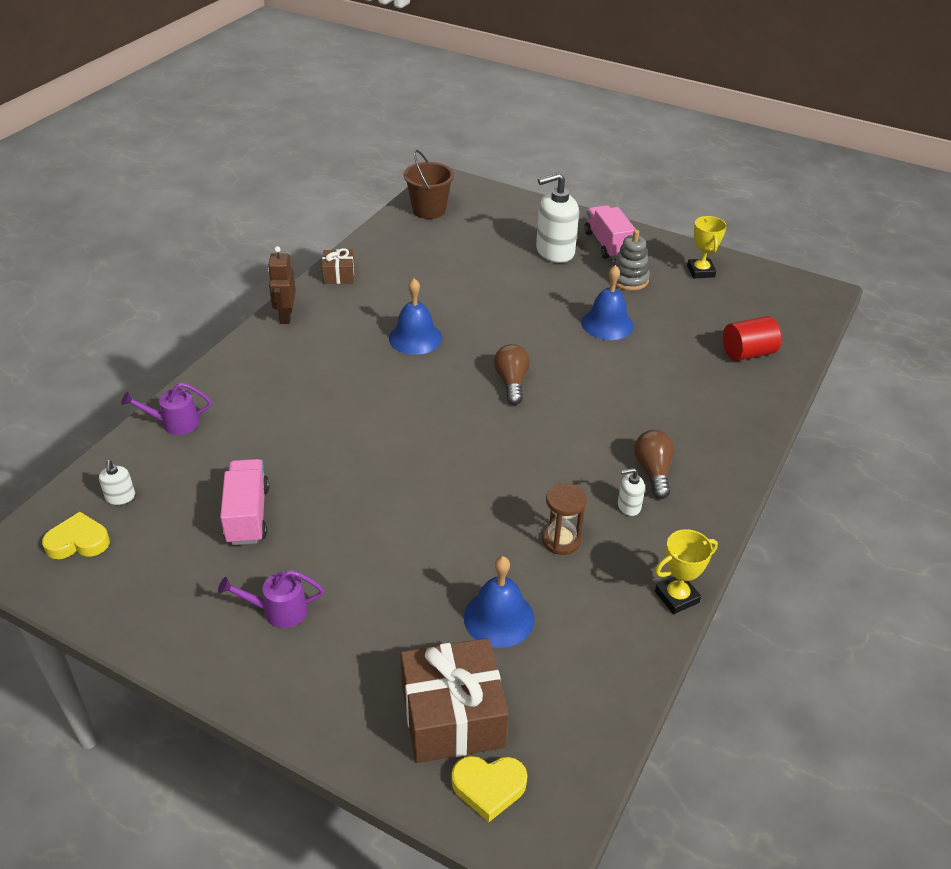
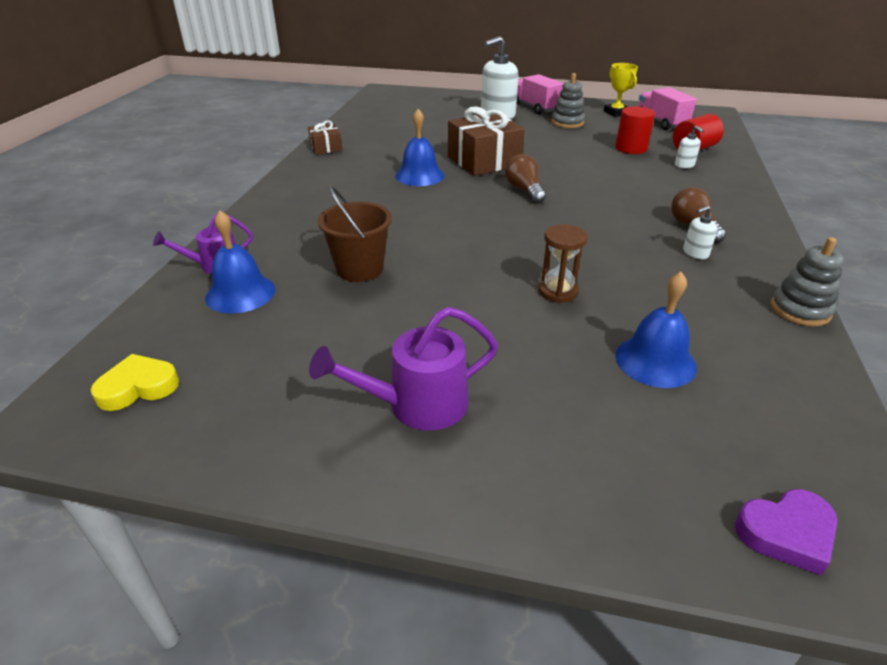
camera: 15 degrees left, 5 degrees down
white soap dispenser [99,460,135,505] -> white soap dispenser moved to [675,125,704,169]
purple watering can [218,570,324,628] -> purple watering can [309,307,498,430], size x1.51
pink truck [220,459,269,545] -> pink truck moved to [639,87,697,130]
brown robot [268,246,296,324] -> none
brown gift [400,638,509,763] -> brown gift moved to [448,106,525,176]
brown bucket [403,150,454,219] -> brown bucket moved to [317,186,392,282]
yellow heart [451,756,527,822] -> purple heart [735,489,837,575]
brown hourglass [542,483,587,555] -> brown hourglass moved to [538,224,588,303]
blue bell [581,265,634,340] -> blue bell moved to [205,211,275,313]
yellow trophy [655,529,718,614] -> grey stacking toy [771,237,844,326]
none -> red cylinder [615,106,655,154]

